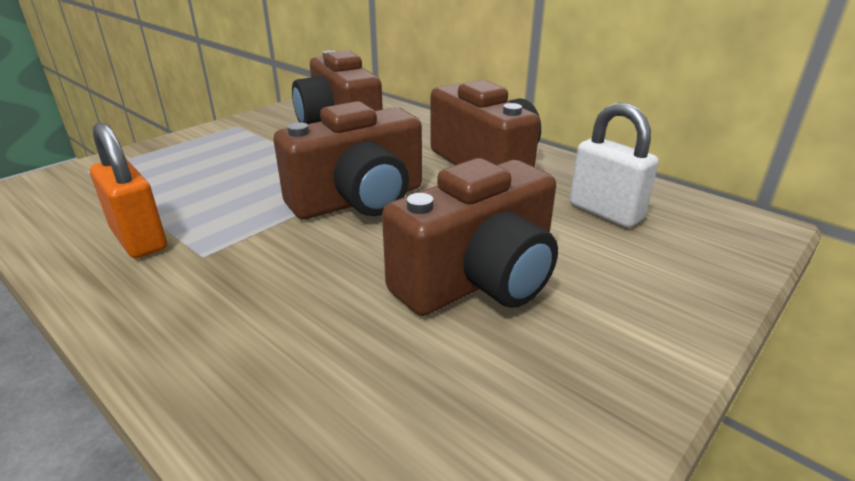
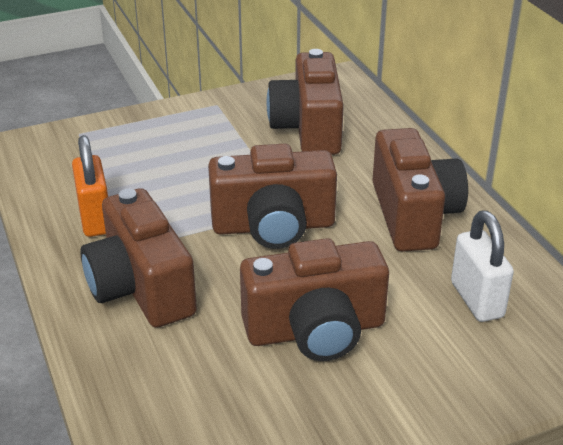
camera: 25 degrees right, 5 degrees up
none -> brown camera [81,188,197,328]

